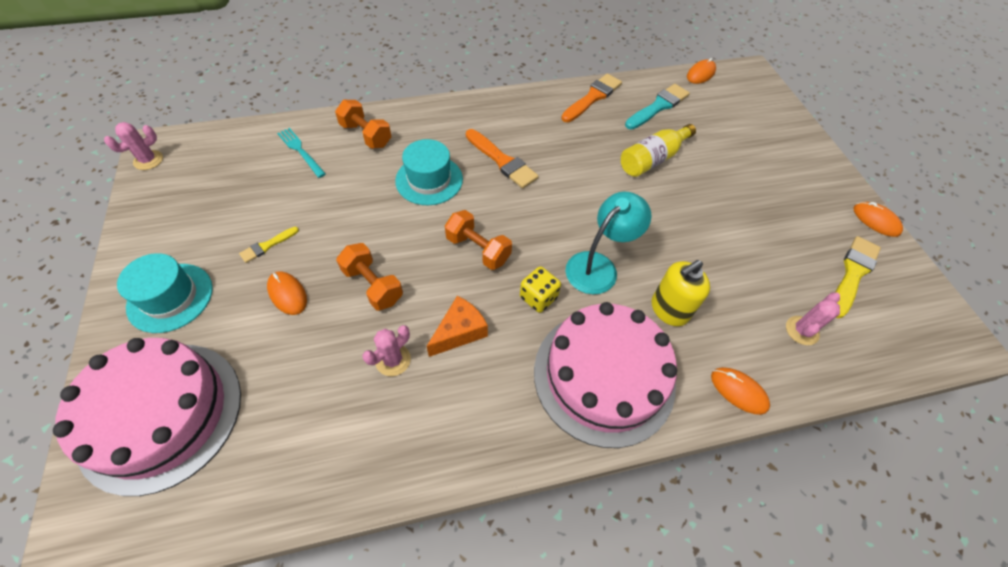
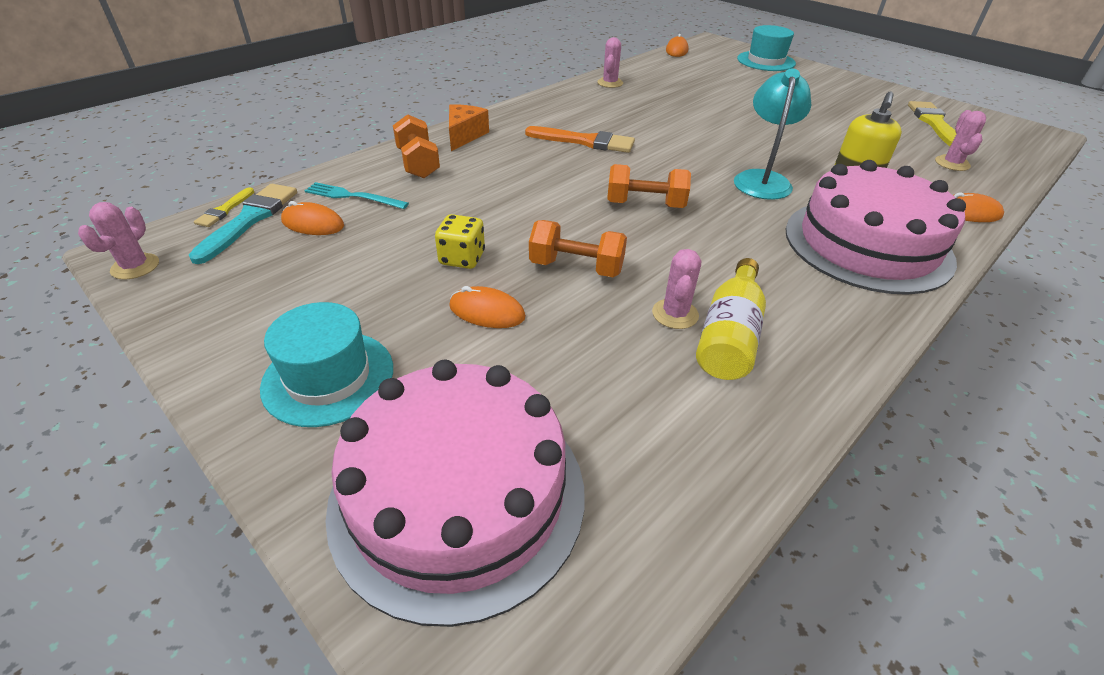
camera: 30 degrees left, 15 degrees down
yellow brush [239,227,299,263] -> yellow brush moved to [194,187,254,227]
orange dumbbell [335,100,391,149] -> orange dumbbell turned 60 degrees clockwise [393,114,440,178]
turquoise hat [395,139,463,205] -> turquoise hat moved to [737,25,796,71]
orange cheese [427,296,488,357] -> orange cheese moved to [449,104,489,151]
yellow dice [520,266,561,313] -> yellow dice moved to [435,214,485,269]
orange brush [561,74,622,122] -> pink cactus [597,37,623,88]
yellow bottle [621,124,696,177] -> yellow bottle moved to [696,258,766,380]
turquoise brush [625,84,690,130] -> turquoise brush moved to [189,184,297,264]
orange mouse [853,202,903,237] -> orange mouse moved to [281,201,344,235]

